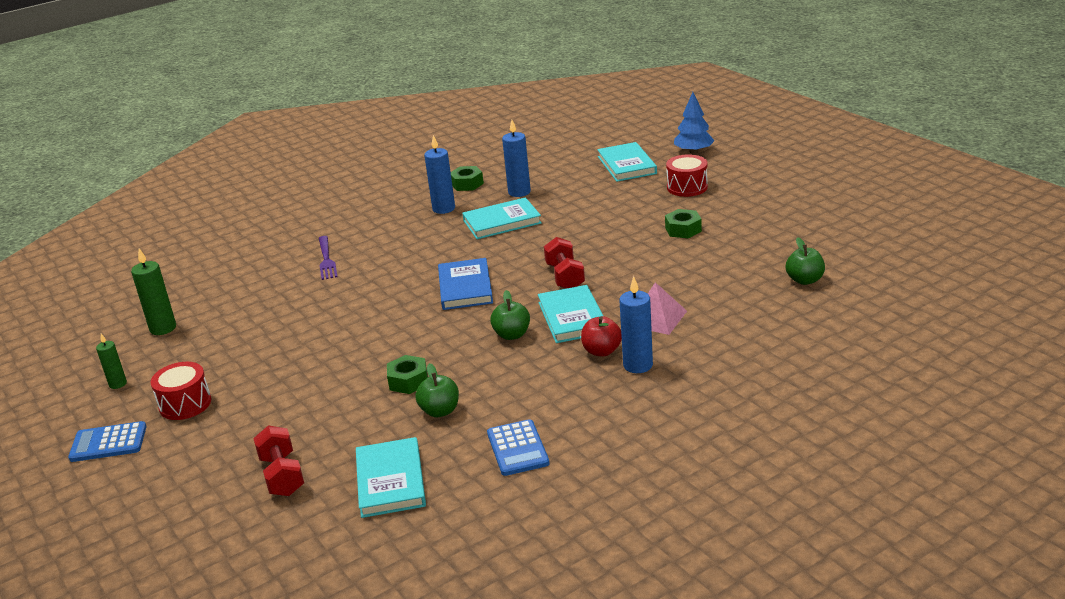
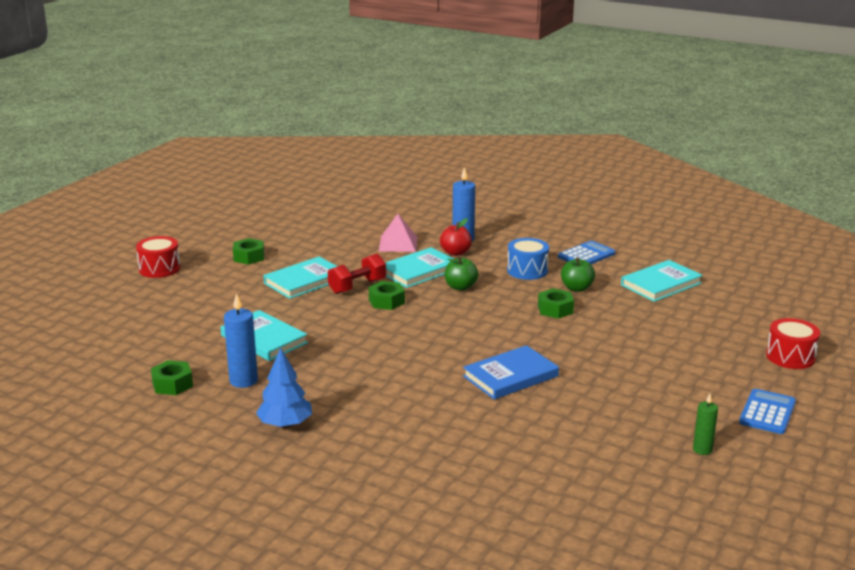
camera: 120 degrees left, 5 degrees down
blue calculator [68,421,146,462] -> blue calculator turned 120 degrees counterclockwise [739,389,796,434]
green candle [131,248,176,335] -> none
red drum [151,362,211,420] -> red drum moved to [766,318,820,369]
red dumbbell [253,426,304,496] -> none
purple fork [319,236,338,280] -> none
blue book [438,258,493,310] -> blue book moved to [463,345,559,400]
blue candle [502,120,531,197] -> none
turquoise book [597,142,657,182] -> turquoise book moved to [264,257,338,299]
blue tree [674,92,715,154] -> blue tree moved to [256,348,312,428]
green apple [786,237,825,285] -> none
none -> green nut [369,281,405,310]
none -> blue drum [507,238,549,280]

